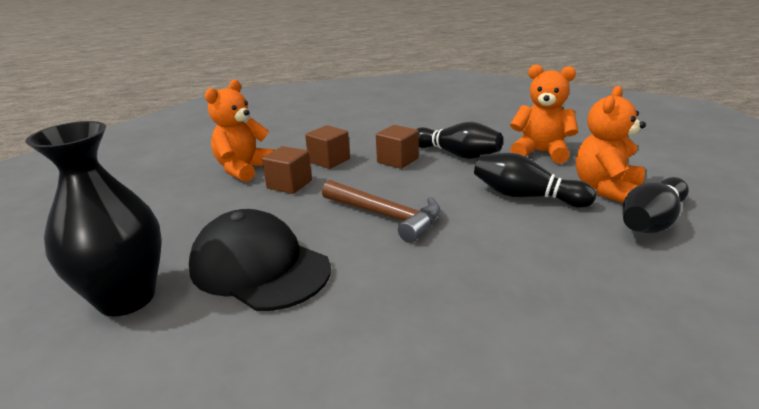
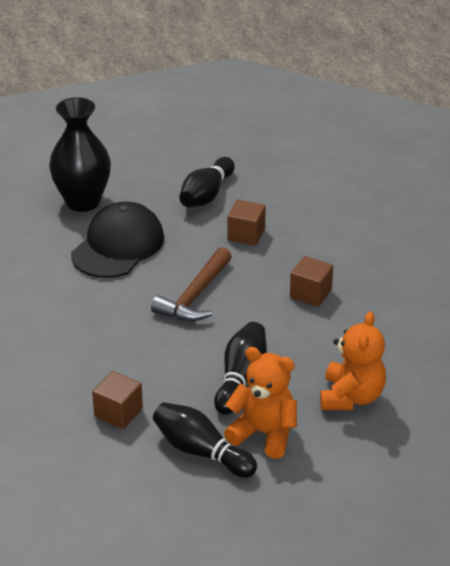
camera: 80 degrees right, 10 degrees up
orange teddy bear [205,80,275,182] -> none
brown cube [305,125,350,169] -> brown cube moved to [92,371,143,429]
black bowling pin [417,122,503,159] -> black bowling pin moved to [179,157,235,207]

